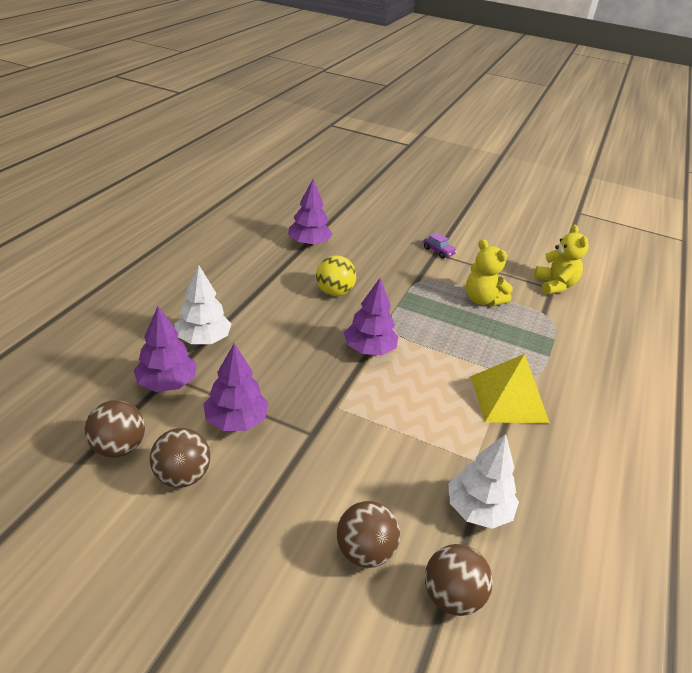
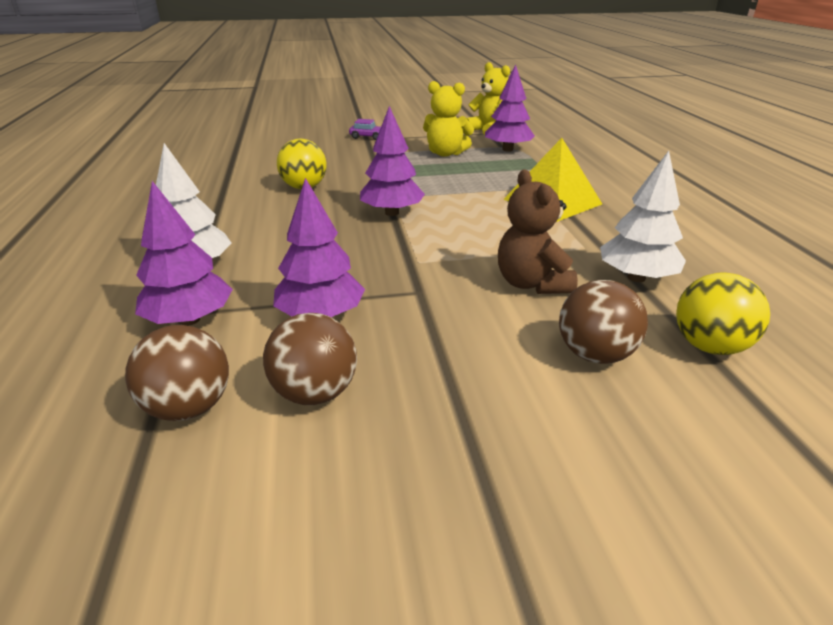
camera: 30 degrees left, 5 degrees down
purple tree [288,179,332,246] -> purple tree moved to [485,65,535,152]
brown ball [425,544,493,616] -> yellow ball [676,273,770,355]
none -> brown teddy bear [498,170,578,294]

